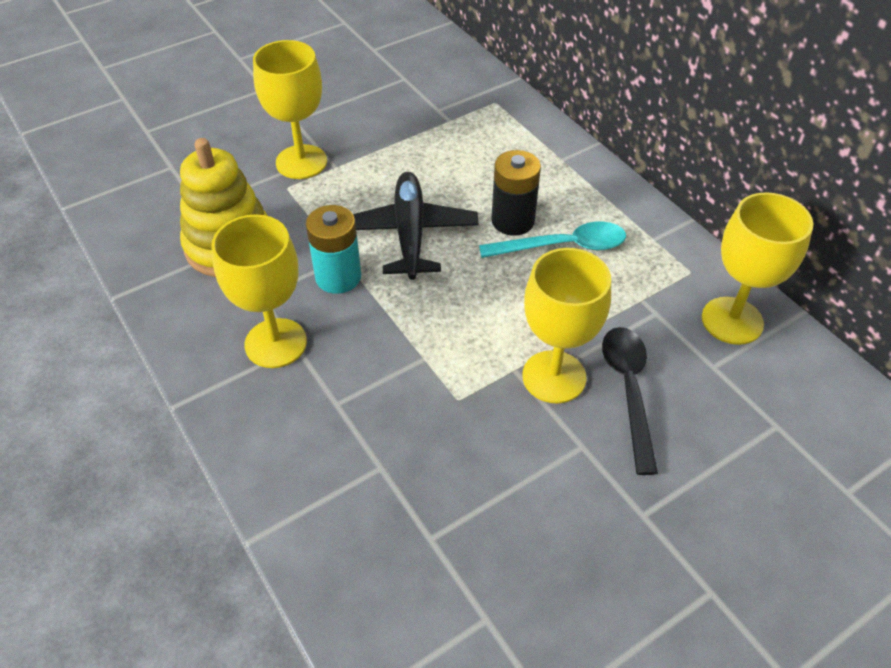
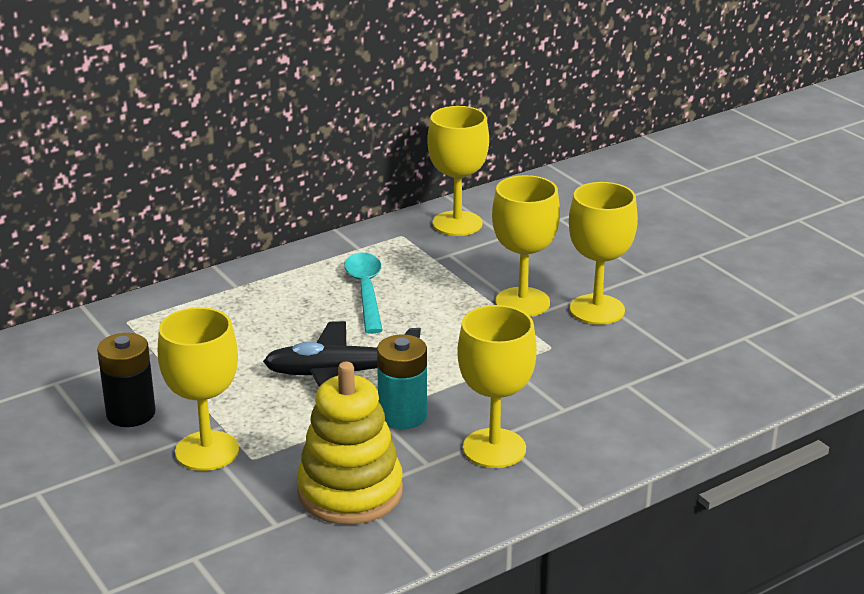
camera: 90 degrees left, 20 degrees down
black battery [491,150,541,236] -> black battery moved to [97,333,156,427]
black spoon [602,327,658,475] -> none
none -> yellow goblet [569,182,638,325]

